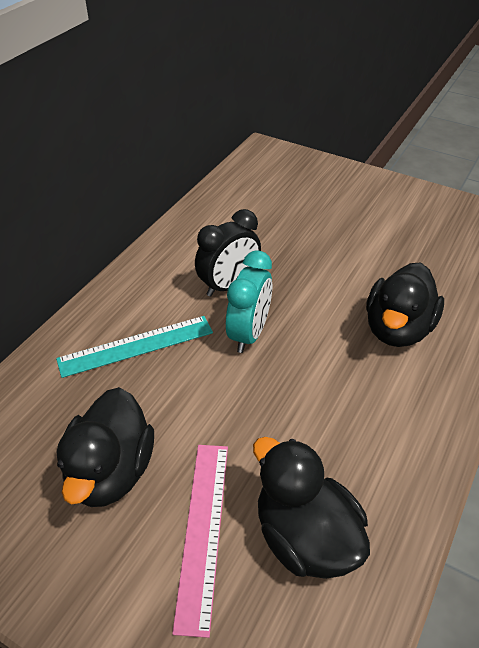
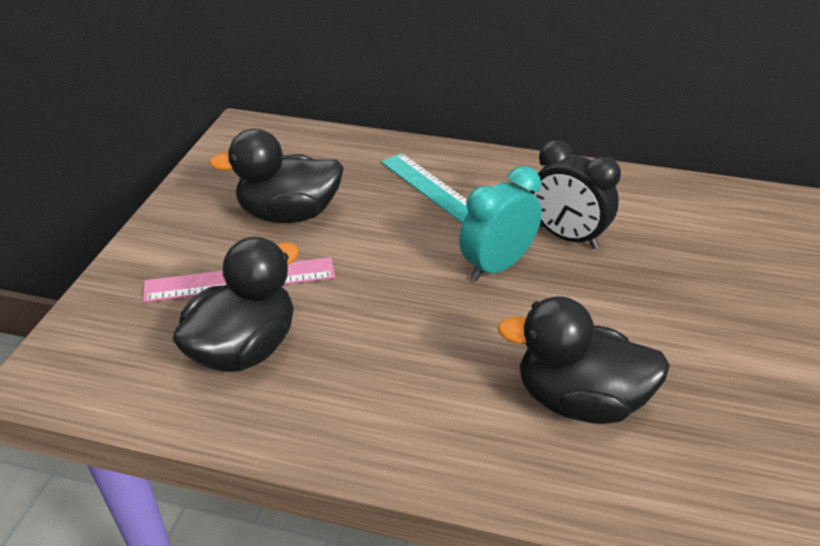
camera: 75 degrees right, 5 degrees down
turquoise clock [226,251,272,353] -> turquoise clock turned 135 degrees clockwise [459,166,542,281]

